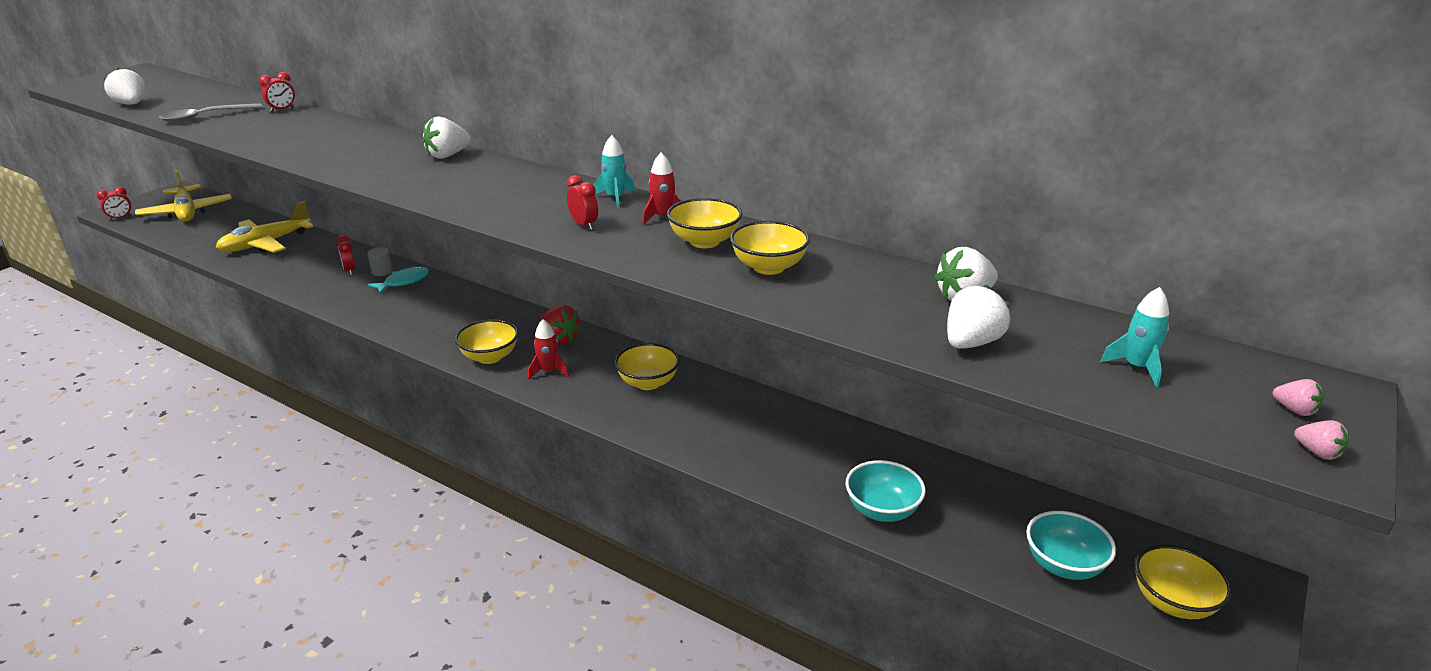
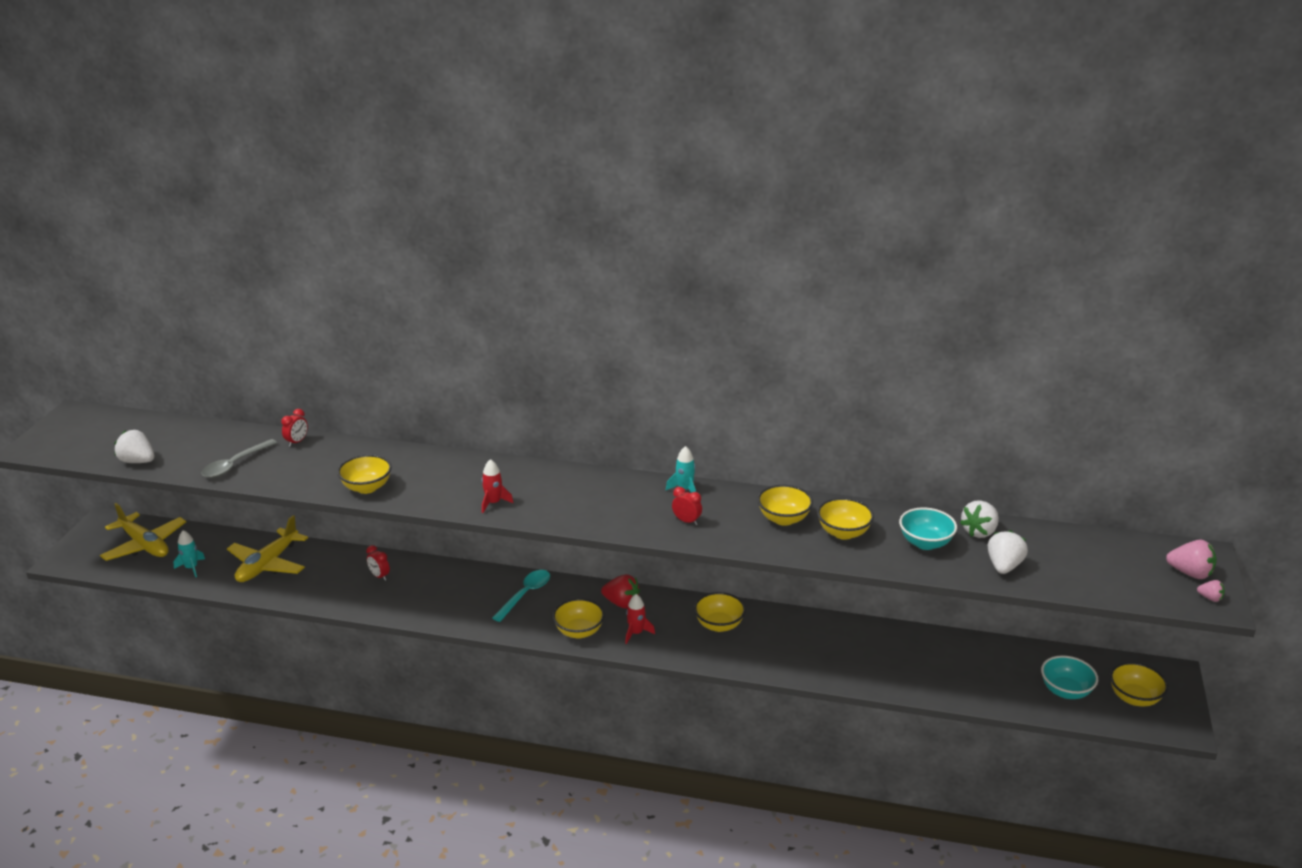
camera: 20 degrees left, 0 degrees up
red clock [97,187,132,221] -> none
grey cylinder [367,247,393,276] -> none
turquoise fish [368,266,429,294] -> none
white strawberry [422,116,471,159] -> none
red rocket [642,152,680,225] -> red rocket moved to [482,459,513,513]
turquoise bowl [846,460,926,522] -> turquoise bowl moved to [899,508,957,550]
turquoise rocket [1100,287,1169,387] -> turquoise rocket moved to [173,530,205,577]
pink strawberry [1273,379,1323,416] -> pink strawberry [1166,540,1217,579], size x1.85
none -> yellow bowl [337,455,392,494]
none -> turquoise spoon [492,570,550,622]

